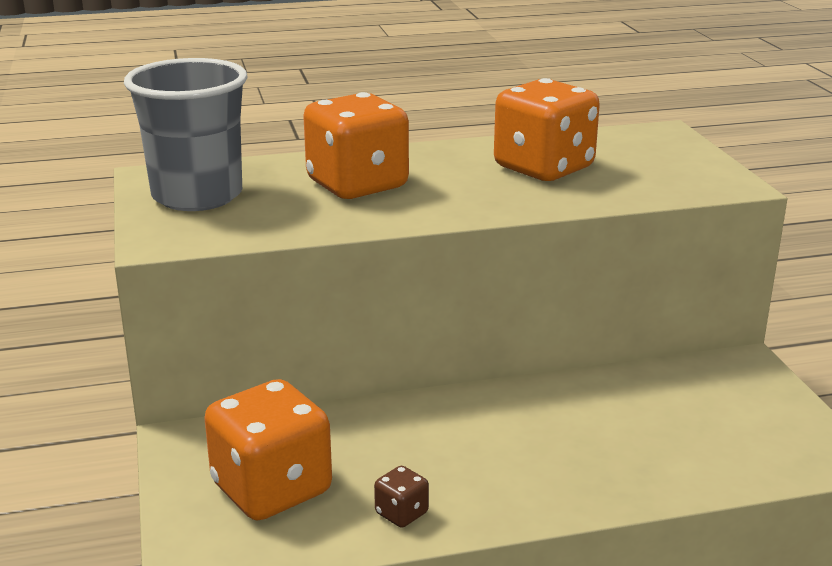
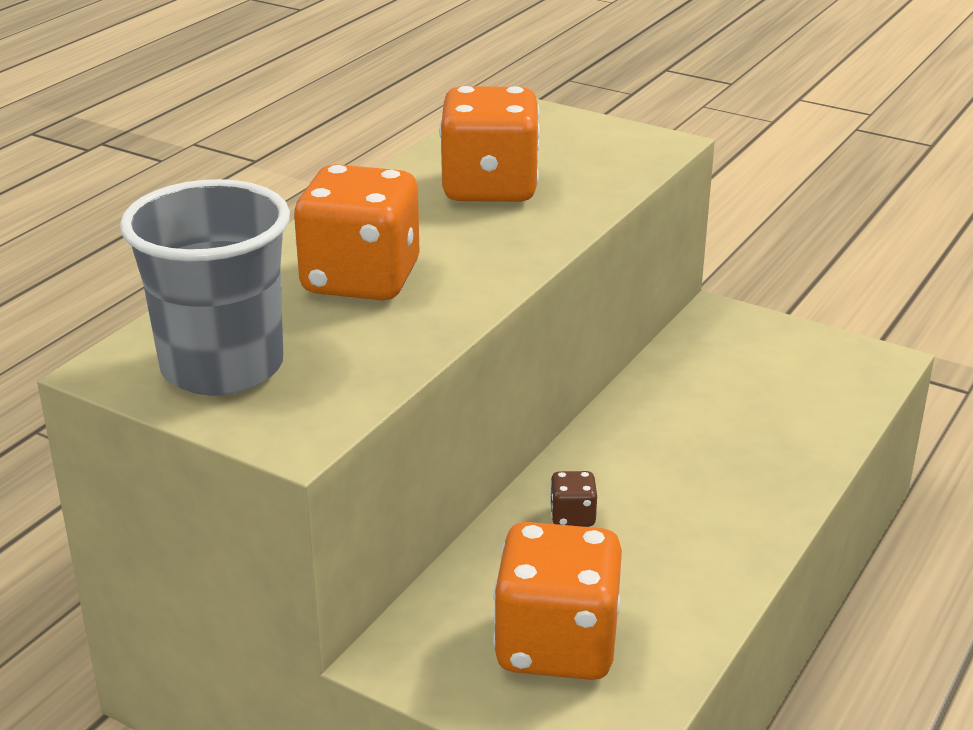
camera: 45 degrees left, 5 degrees up
brown dice [374,466,429,528] -> brown dice moved to [550,471,597,527]

